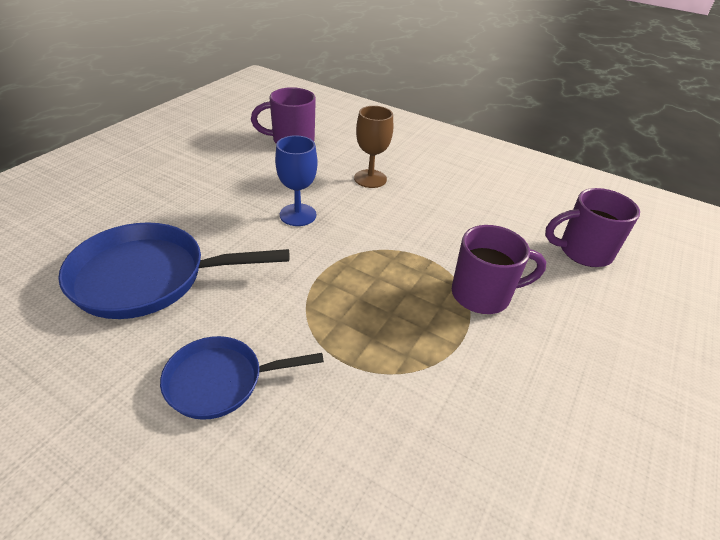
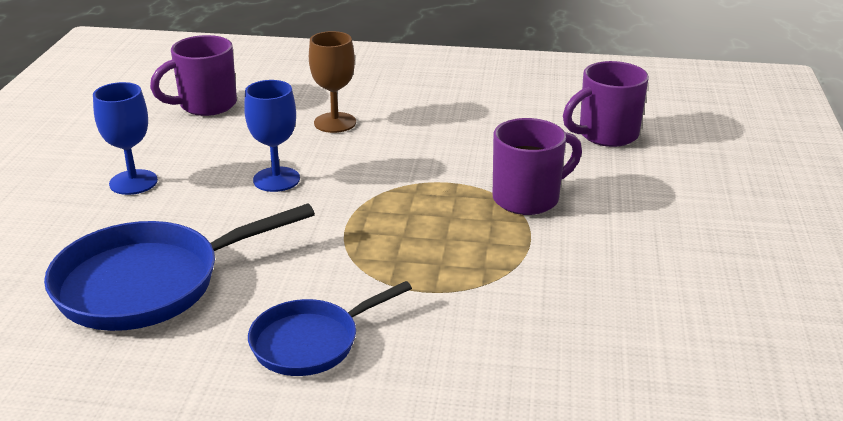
camera: 20 degrees left, 10 degrees down
none -> blue goblet [93,82,158,195]

